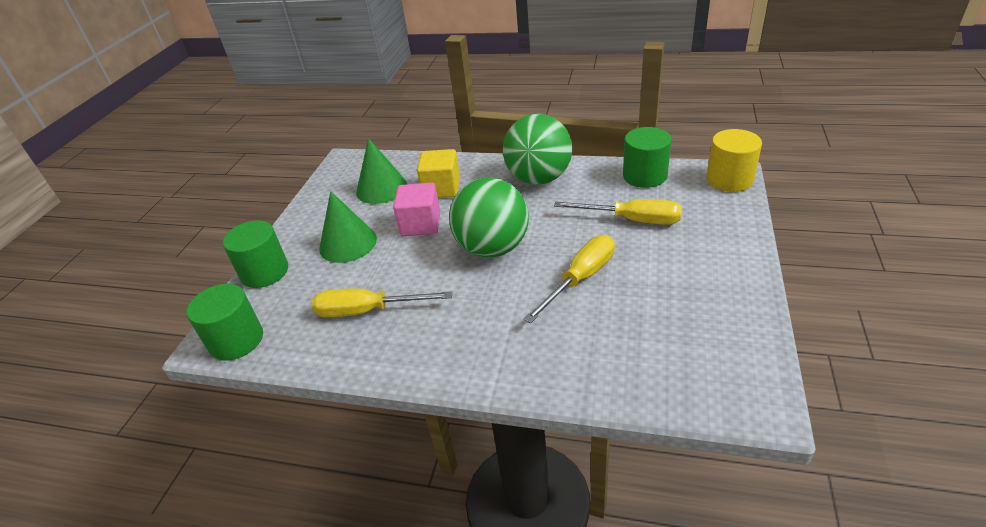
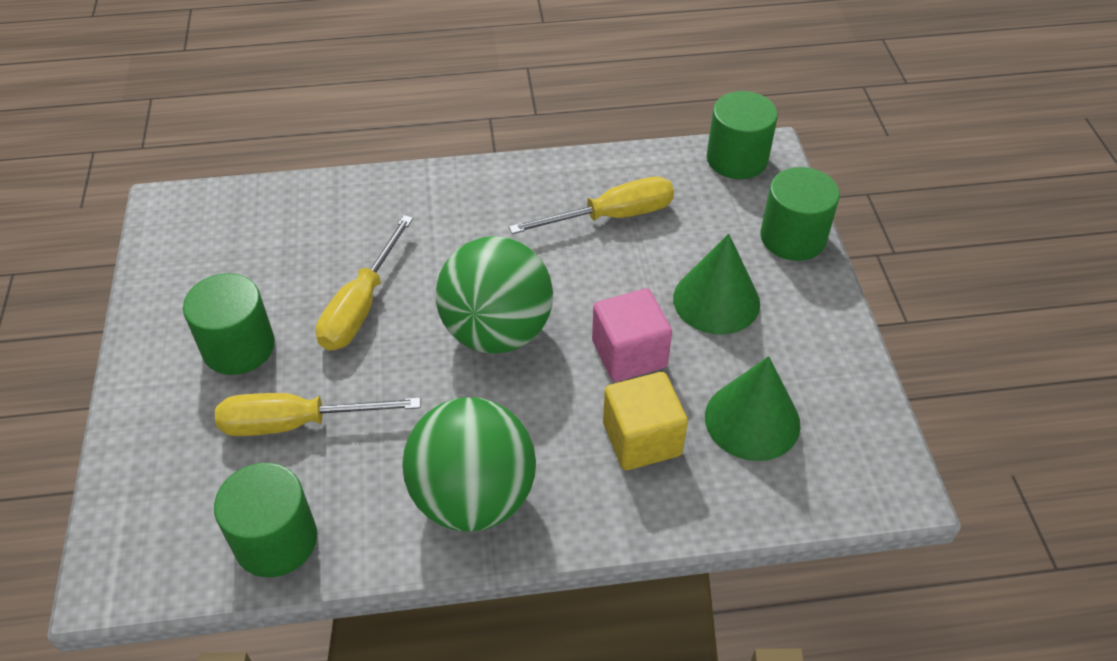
camera: 155 degrees right, 10 degrees up
yellow cylinder [706,129,762,192] -> none
none -> green cylinder [183,273,275,375]

